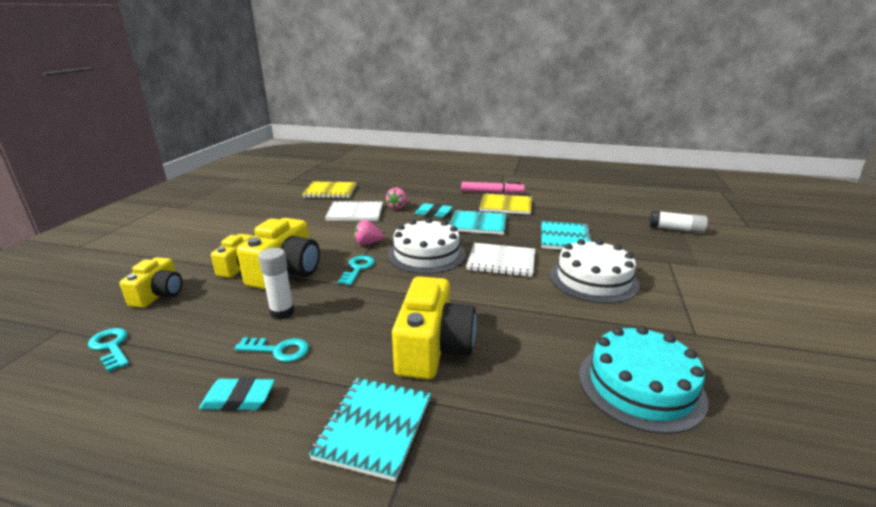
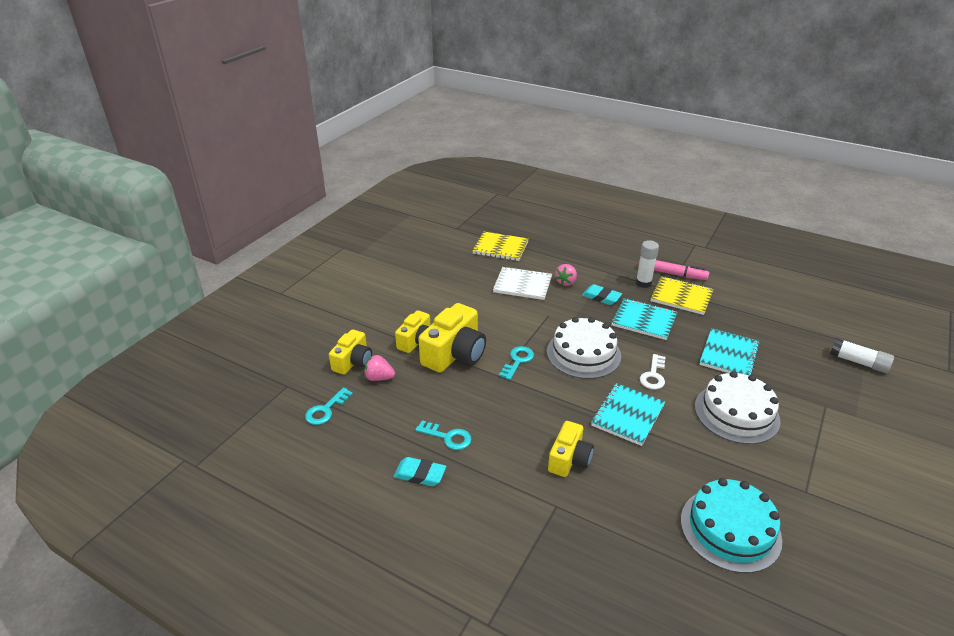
camera: 15 degrees right, 10 degrees up
turquoise key [88,328,129,372] -> turquoise key turned 120 degrees counterclockwise [305,387,353,425]
white glue stick [258,248,294,320] -> white glue stick moved to [636,240,659,288]
turquoise notebook [309,378,431,482] -> turquoise notebook moved to [591,383,665,446]
pink strawberry [354,220,384,245] -> pink strawberry moved to [364,355,395,381]
yellow camera [392,276,477,380] -> yellow camera [548,421,594,477], size x0.63
white notebook [466,243,535,277] -> white key [640,354,666,389]

